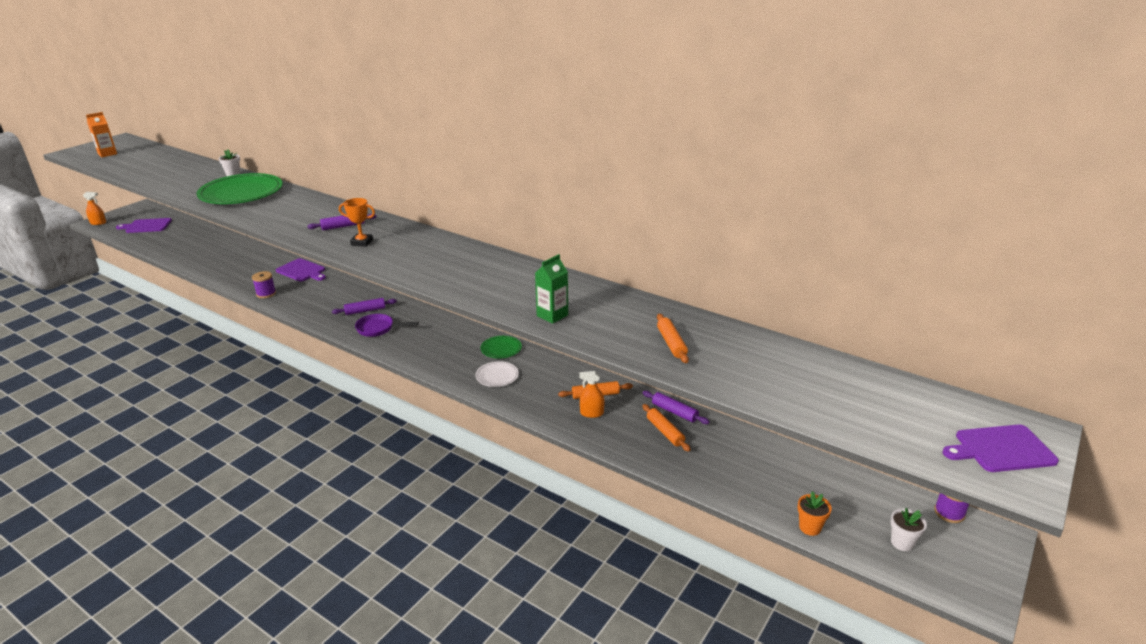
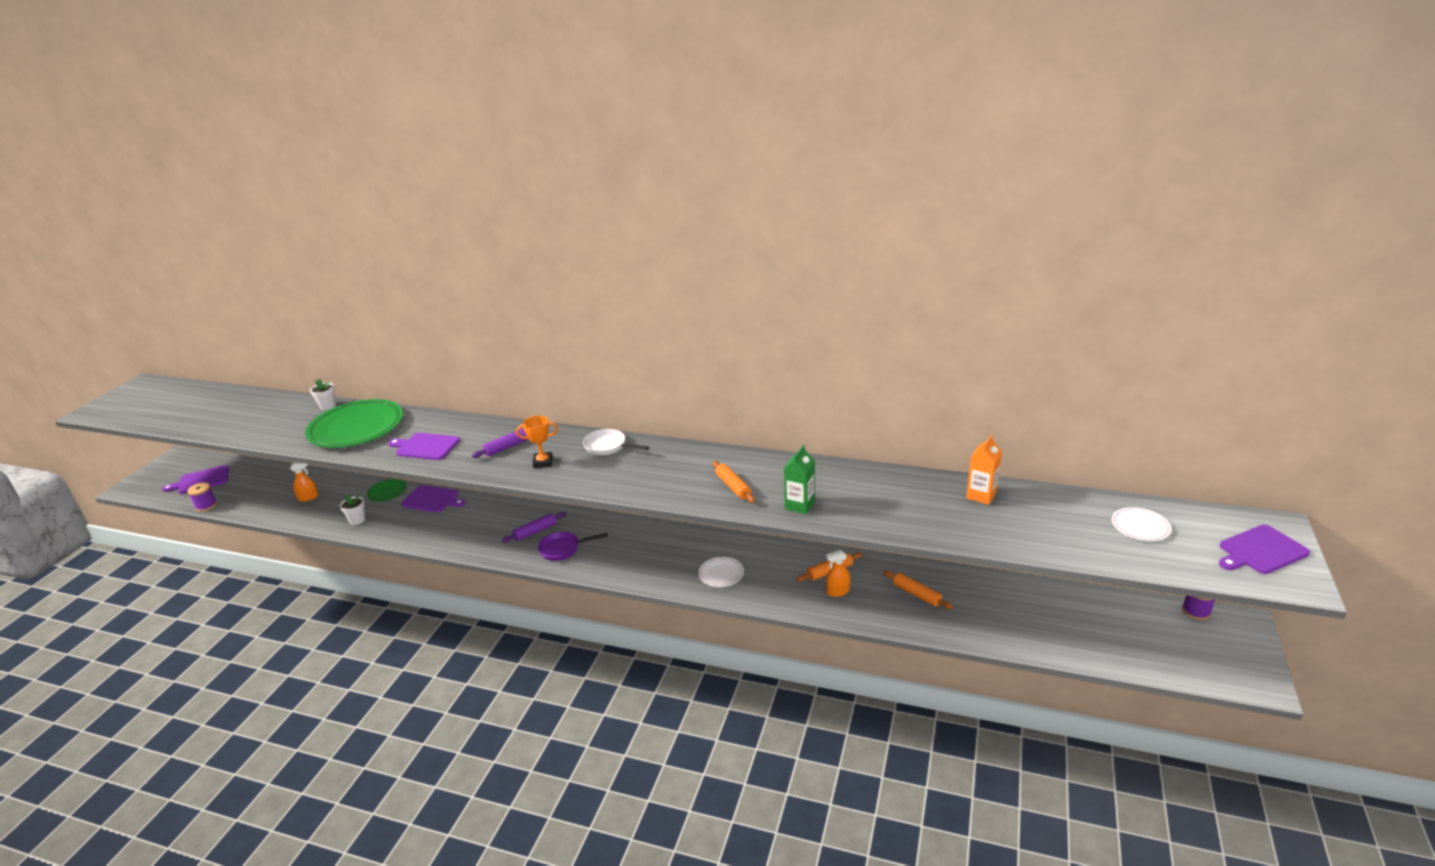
camera: 15 degrees left, 0 degrees up
orange spray bottle [83,192,106,225] -> orange spray bottle moved to [290,462,318,502]
orange carton [86,112,117,157] -> orange carton moved to [966,435,1002,505]
purple spool [252,271,276,298] -> purple spool moved to [187,483,217,512]
green plate [480,336,522,359] -> green plate moved to [367,479,407,502]
purple rolling pin [643,391,710,424] -> none
orange rolling pin [657,314,689,363] -> orange rolling pin moved to [712,461,755,503]
orange flower pot [798,491,832,536] -> none
white flower pot [890,508,927,551] -> white flower pot moved to [340,495,365,525]
none -> purple cutting board [388,433,460,460]
none -> white pan [583,429,649,455]
none -> white plate [1112,507,1171,541]

